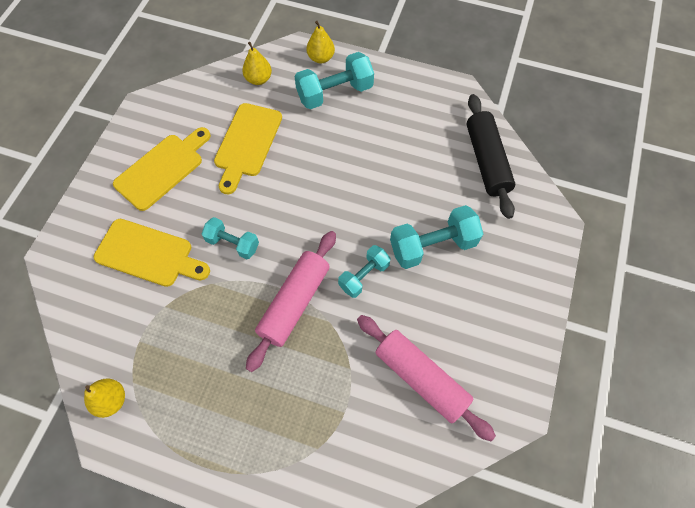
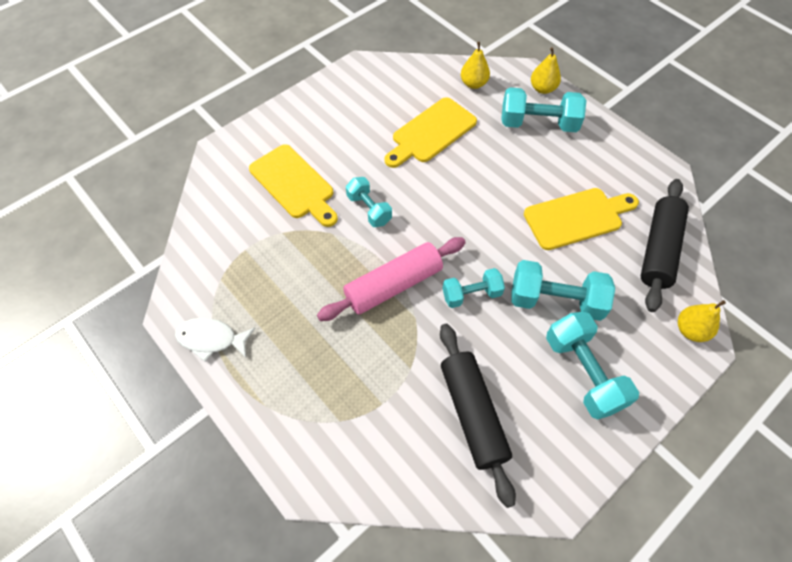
camera: 30 degrees right, 5 degrees down
yellow pear [84,378,125,418] -> yellow pear moved to [678,300,726,342]
yellow cutting board [113,127,211,211] -> yellow cutting board moved to [524,188,639,250]
pink rolling pin [357,315,496,441] -> black rolling pin [440,324,516,508]
none -> white fish [175,318,255,362]
none -> turquoise dumbbell [546,312,639,420]

